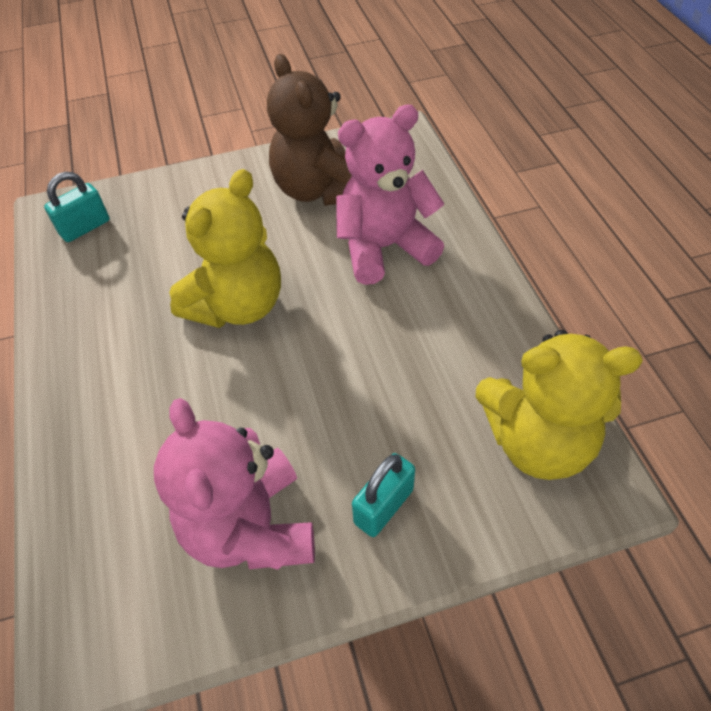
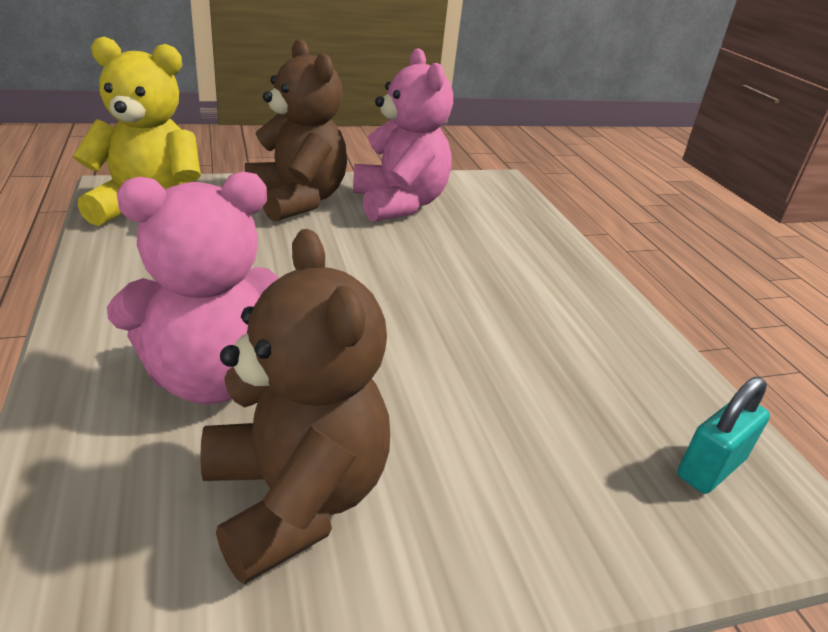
camera: 175 degrees right, 20 degrees down
yellow teddy bear [169,169,281,328] -> none
turquoise padlock [352,453,415,537] -> brown teddy bear [245,39,347,222]

